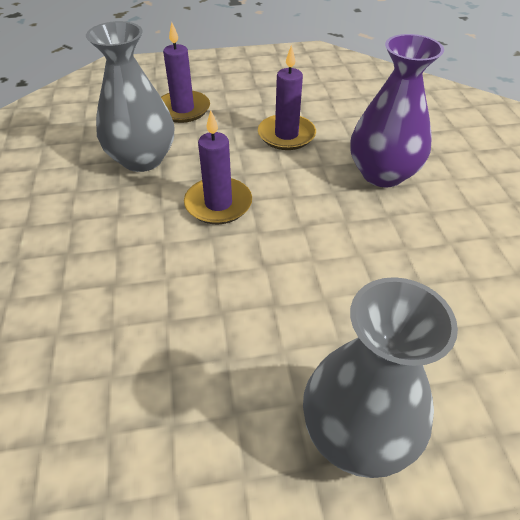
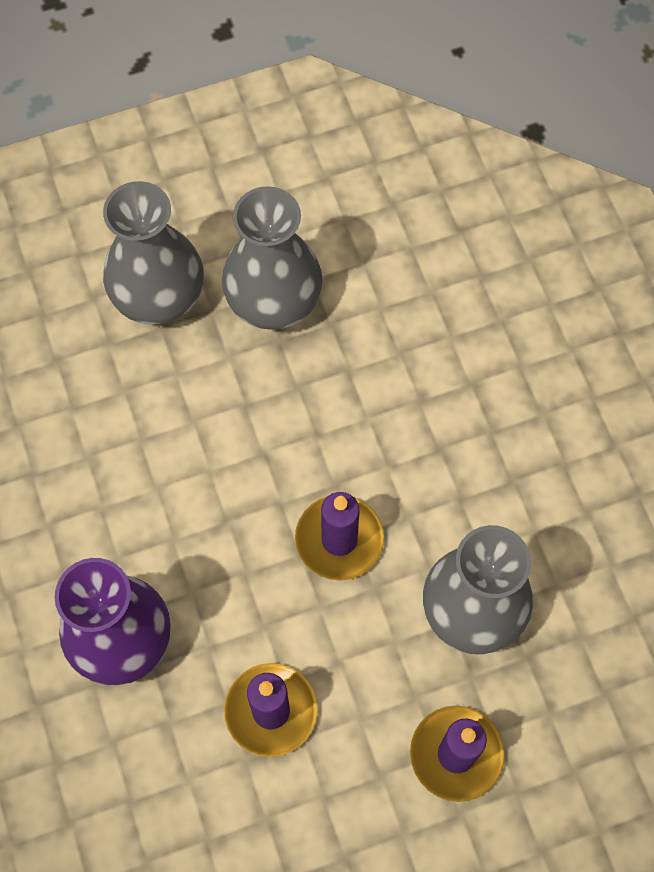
camera: 170 degrees right, 20 degrees up
none -> grey vase [222,186,323,330]

